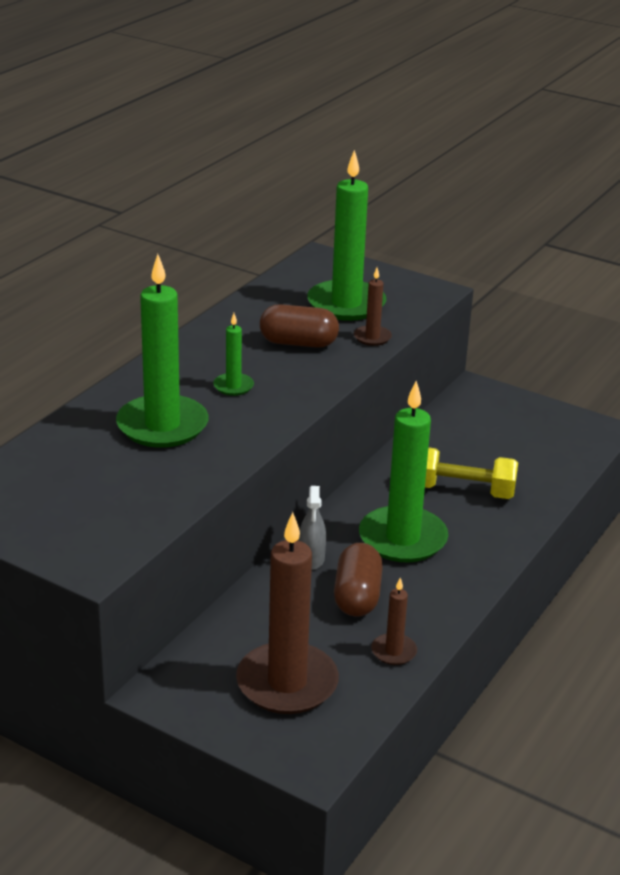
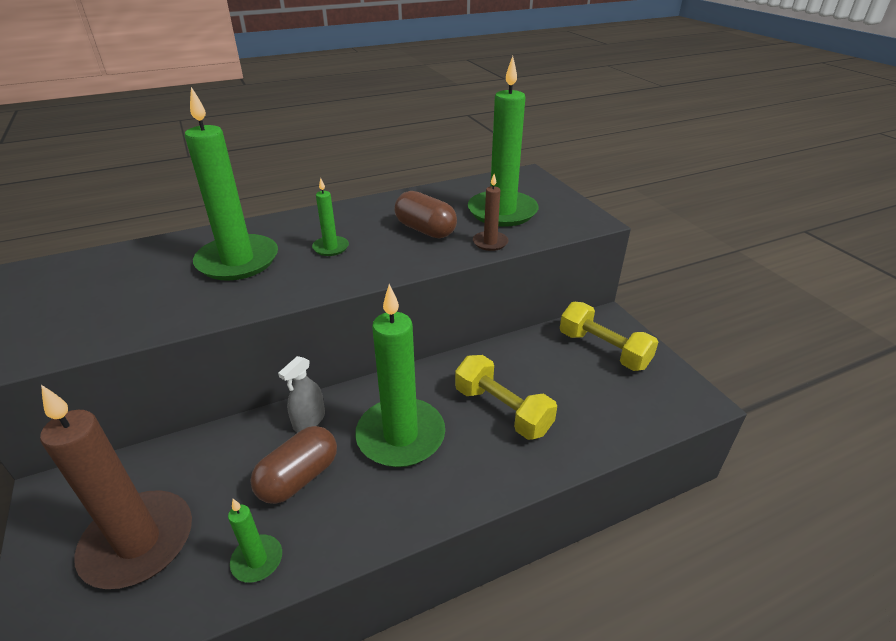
camera: 35 degrees right, 5 degrees up
brown candle [371,578,417,665] -> green candle [228,499,282,583]
none -> yellow dumbbell [560,302,658,371]

